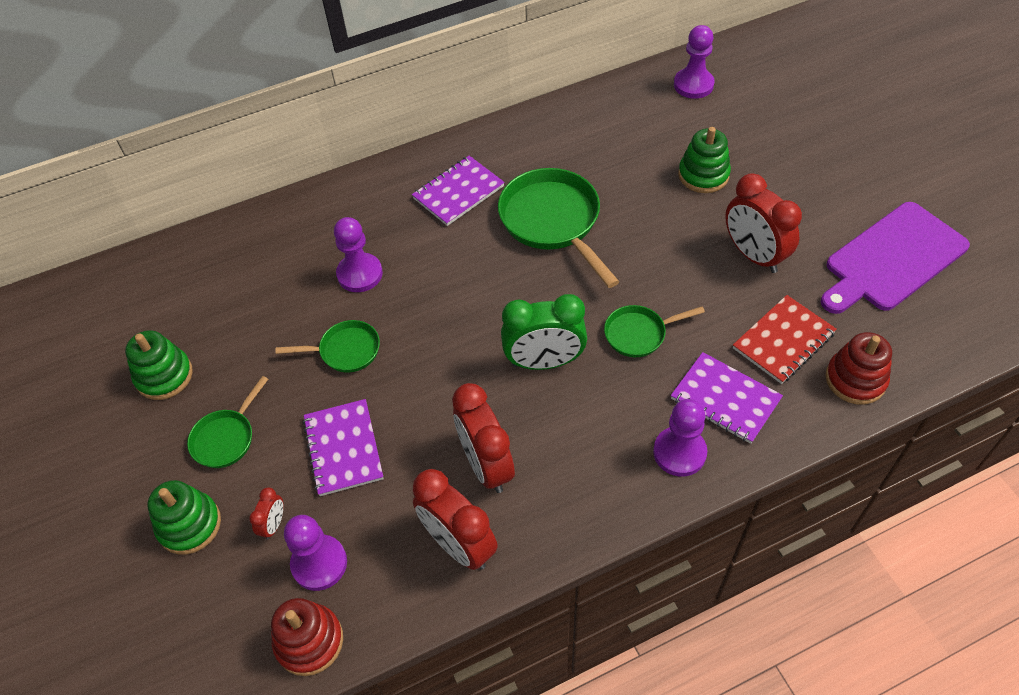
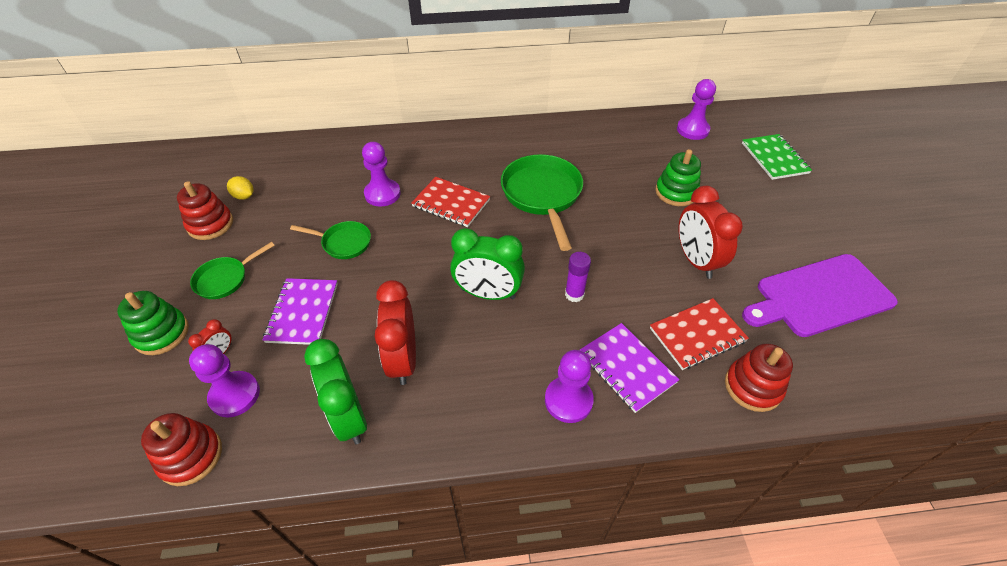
camera: 15 degrees right, 5 degrees down
green stacking toy [125,330,193,400] -> red stacking toy [177,181,233,240]
purple notebook [412,155,505,226] -> none
red clock [413,469,498,570] -> green clock [304,339,367,444]
green pan [604,305,705,357] -> purple glue stick [565,252,591,302]
none -> yellow lemon [227,176,254,200]
none -> red notebook [411,177,490,227]
none -> green notebook [742,134,812,180]

